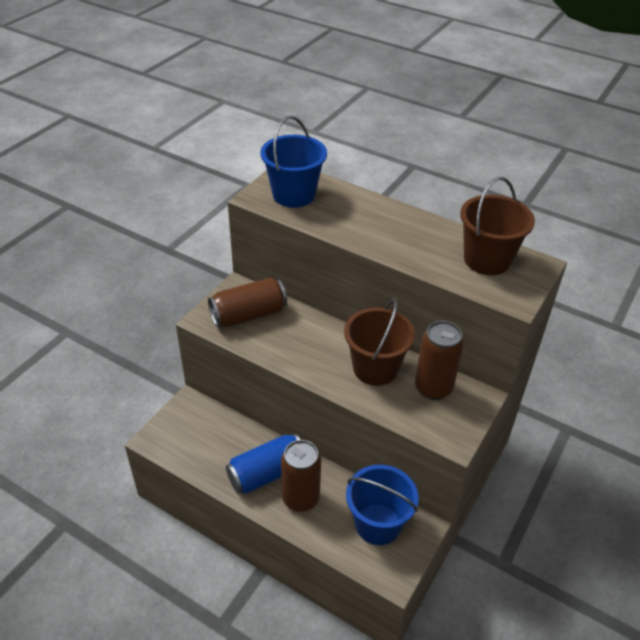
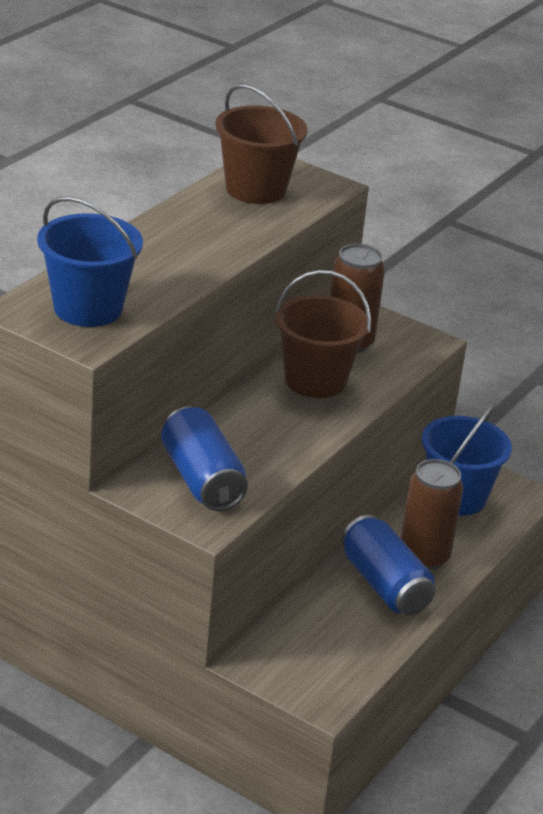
camera: 90 degrees left, 10 degrees down
brown can [208,277,287,327] -> blue can [161,406,248,511]

